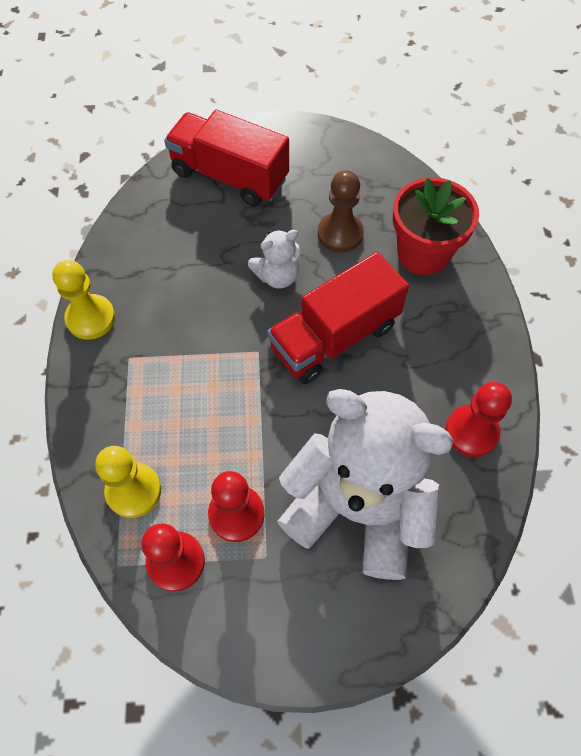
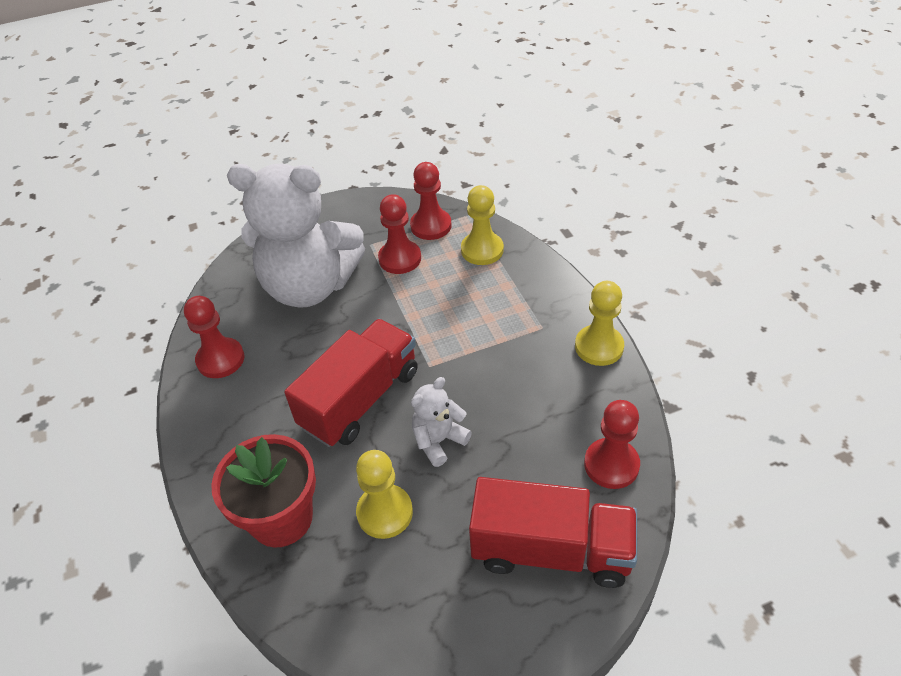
camera: 165 degrees right, 15 degrees down
brown pawn [318,170,364,253] -> yellow pawn [356,450,413,539]
none -> red pawn [584,400,640,489]

